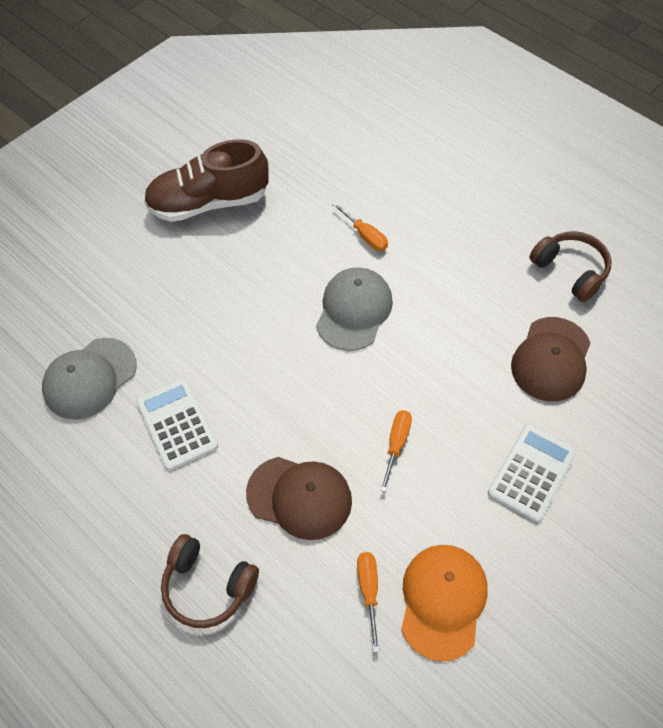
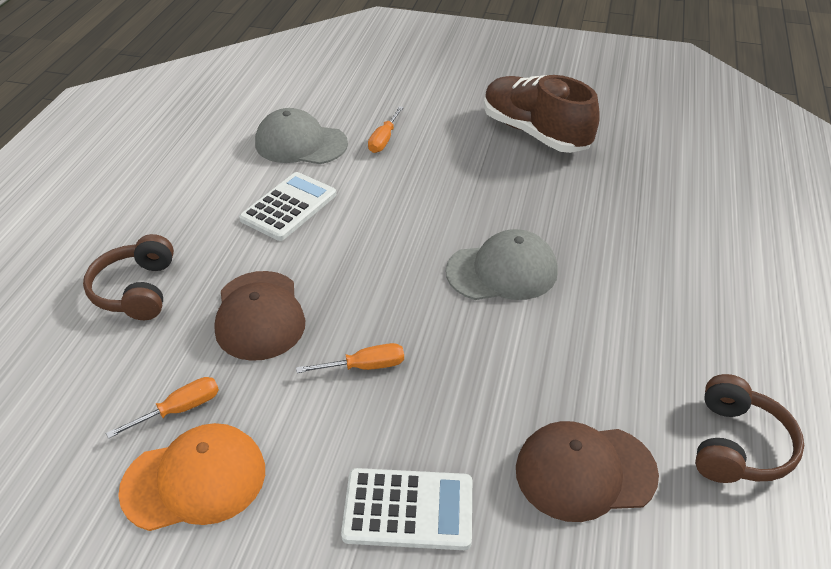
camera: 60 degrees right, 15 degrees down
orange screwdriver [332,202,388,251] -> orange screwdriver moved to [368,106,404,153]

